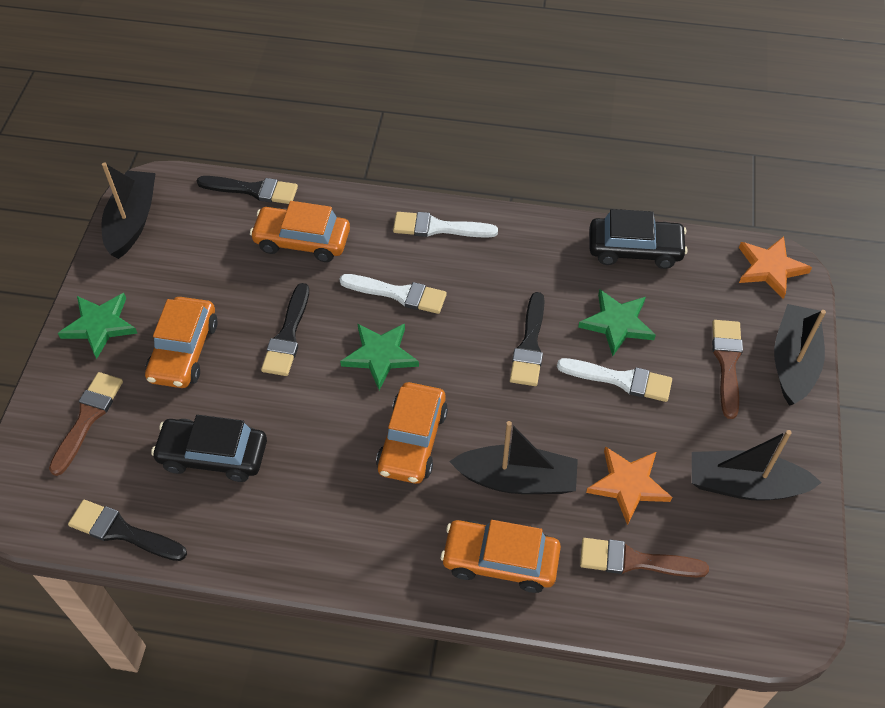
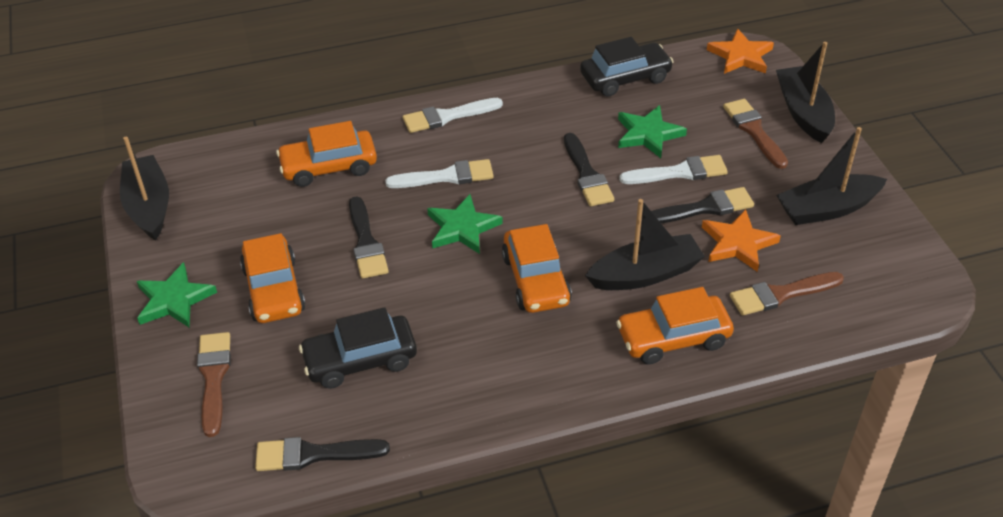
camera: 25 degrees left, 10 degrees down
black brush [197,176,298,204] -> black brush moved to [651,187,754,223]

